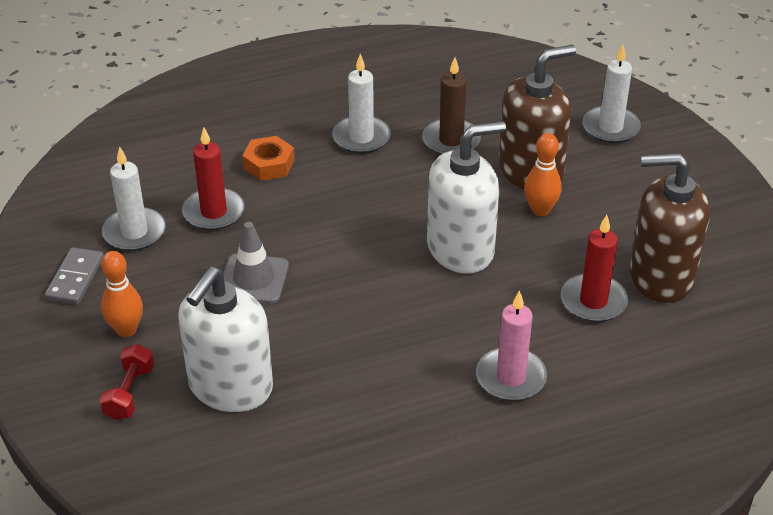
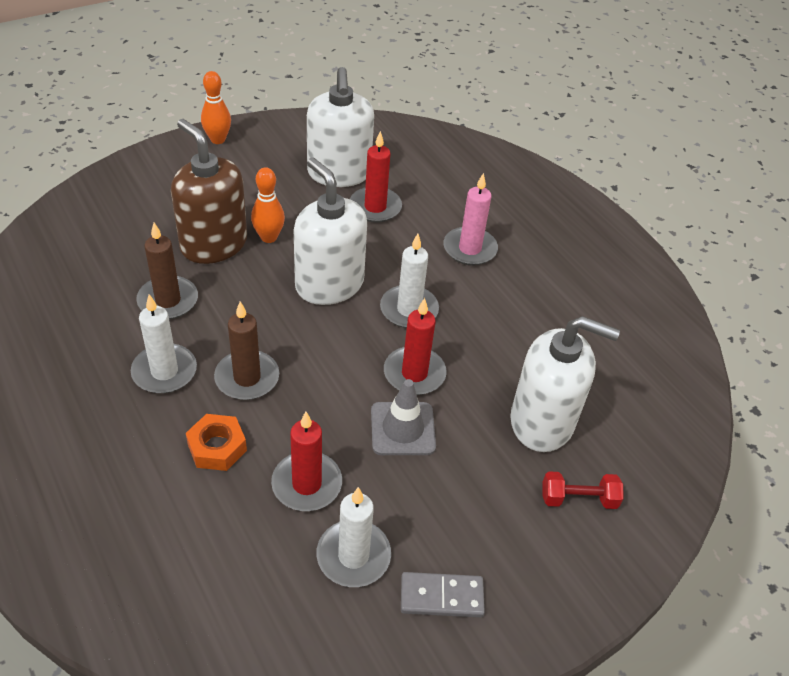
camera: 105 degrees left, 5 degrees up
orange bowling pin [101,251,143,337] -> orange bowling pin moved to [201,71,231,144]
white candle [582,45,641,143] -> white candle moved to [380,234,439,328]
brown soap dispenser [630,153,710,303] -> white soap dispenser [307,67,374,187]
none -> brown candle [214,301,279,400]
none -> red candle [384,298,447,395]

